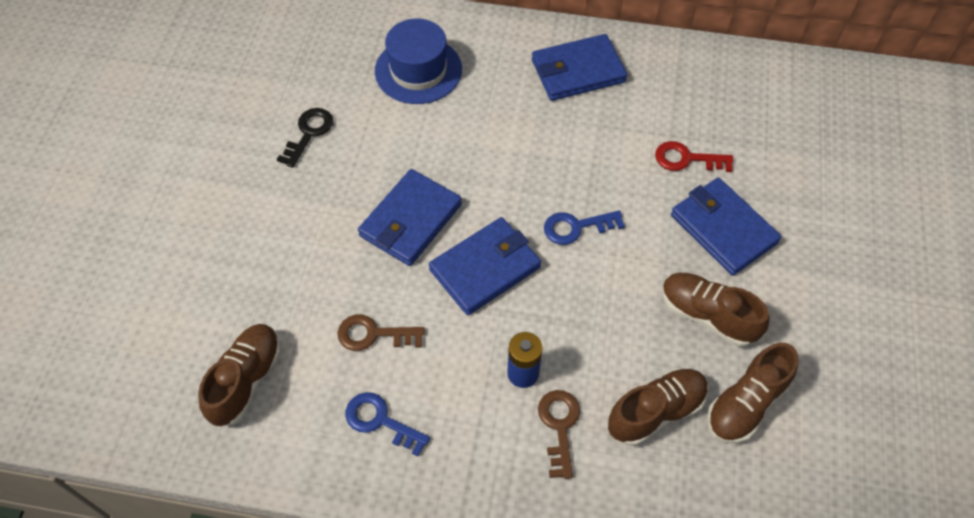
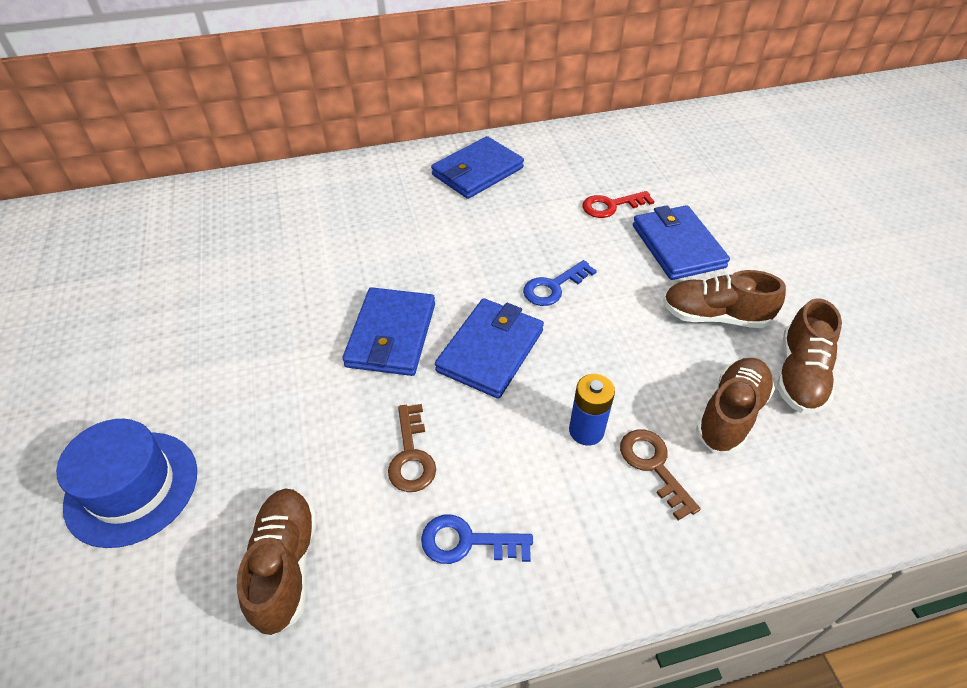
camera: 25 degrees left, 10 degrees down
black key [277,108,333,168] -> none
brown key [338,314,425,351] -> brown key turned 75 degrees counterclockwise [388,404,436,492]
blue hat [375,19,462,104] -> blue hat moved to [56,419,197,548]
blue wallet [671,178,781,276] -> blue wallet turned 45 degrees clockwise [633,205,730,280]

